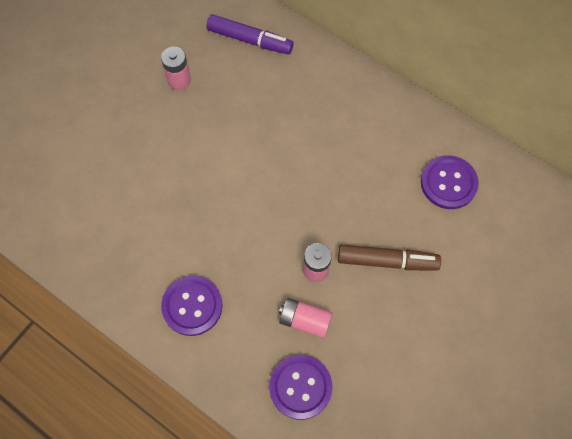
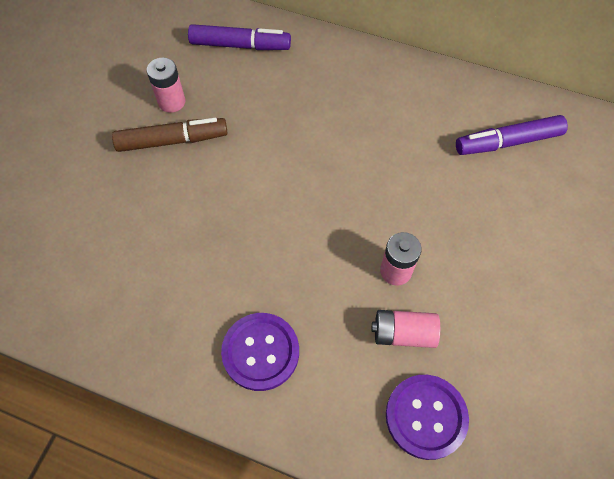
camera: 15 degrees left, 5 degrees down
brown marker [338,245,441,271] -> brown marker moved to [112,118,228,152]
purple button [421,155,479,209] -> purple marker [456,115,568,155]

